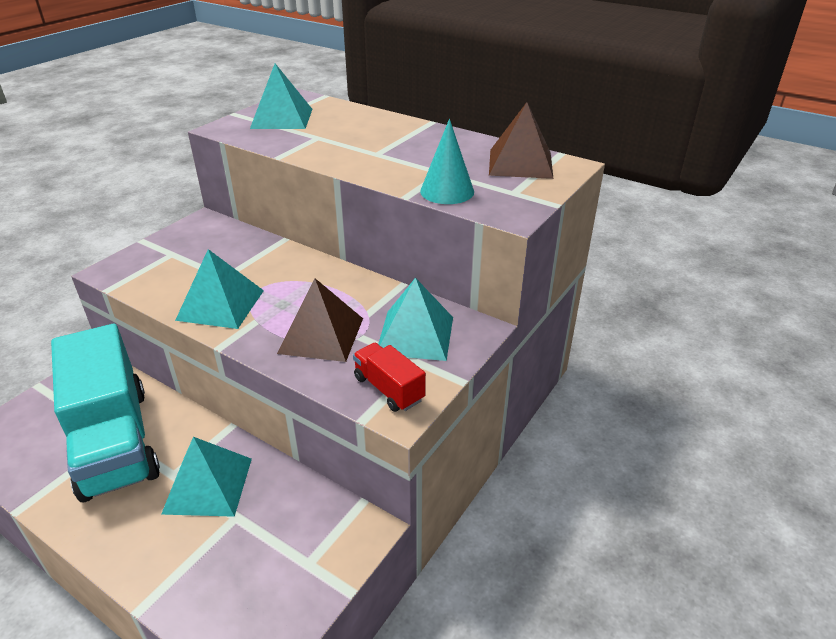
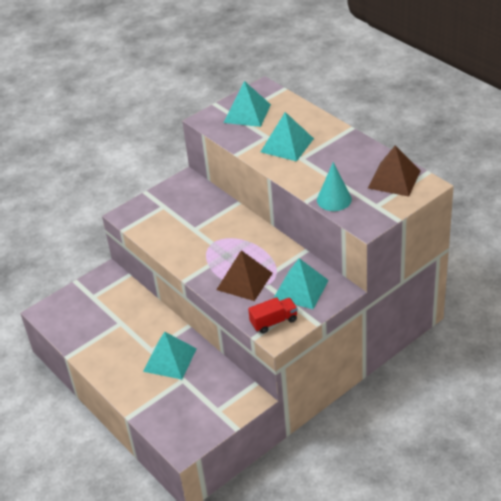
camera: 20 degrees right, 5 degrees up
turquoise truck [51,324,160,502] -> none
turquoise pyramid [175,249,264,329] -> turquoise pyramid moved to [261,112,314,161]
red truck [353,343,426,412] -> red truck turned 90 degrees clockwise [248,297,298,334]

